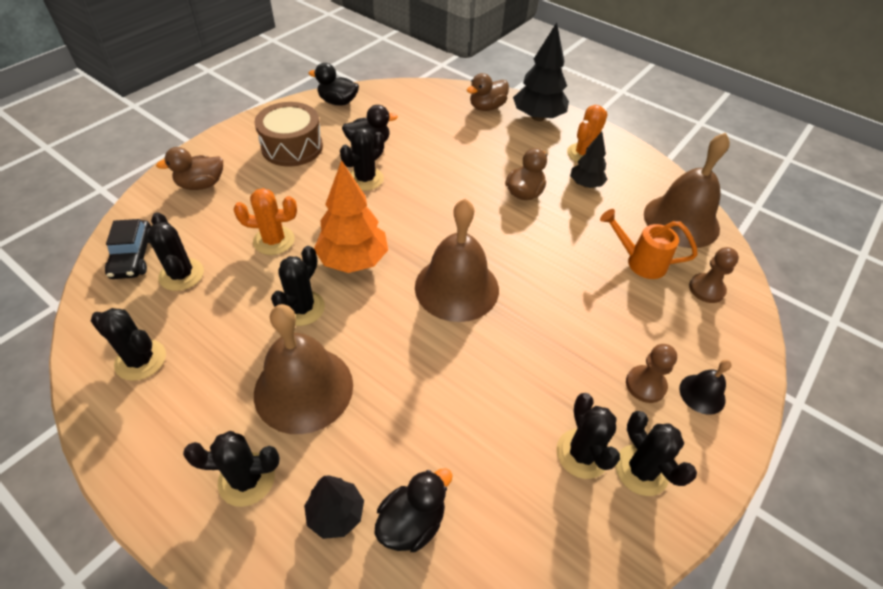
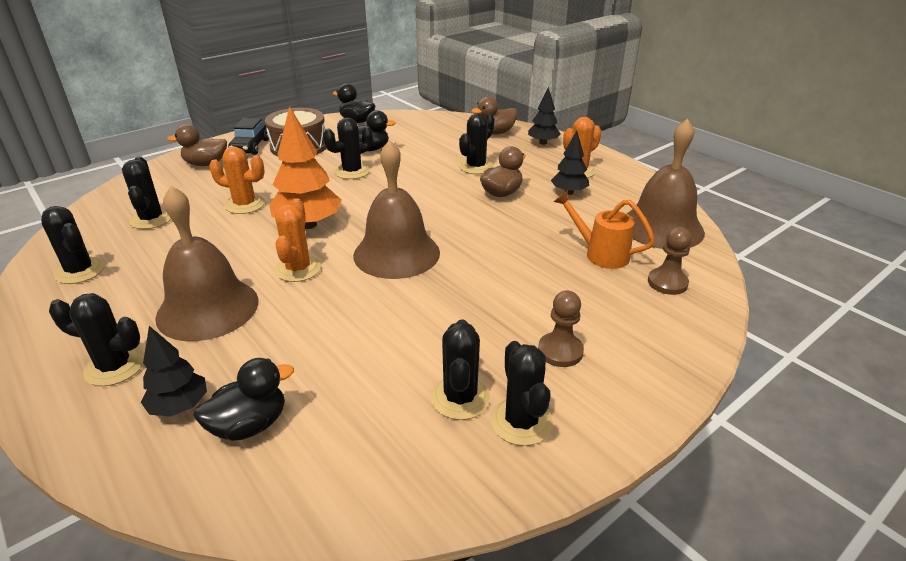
camera: 15 degrees right, 15 degrees down
black car [105,219,151,279] -> black car moved to [228,118,269,155]
black cactus [271,246,325,326] -> black cactus moved to [459,113,495,174]
black tree [513,23,569,121] -> black tree [528,87,561,145], size x0.59
black bell [679,359,731,415] -> none
none -> orange cactus [275,198,321,282]

